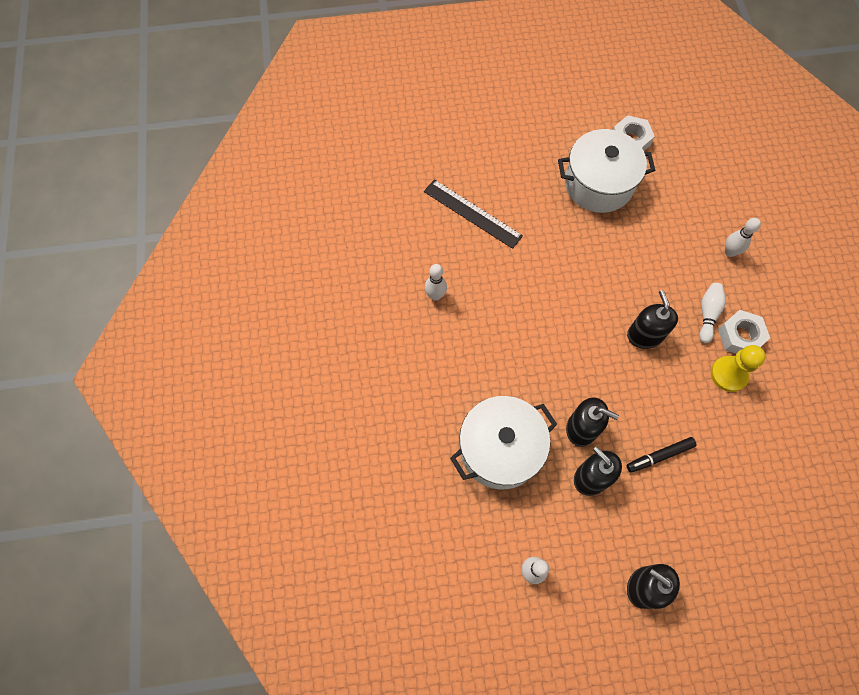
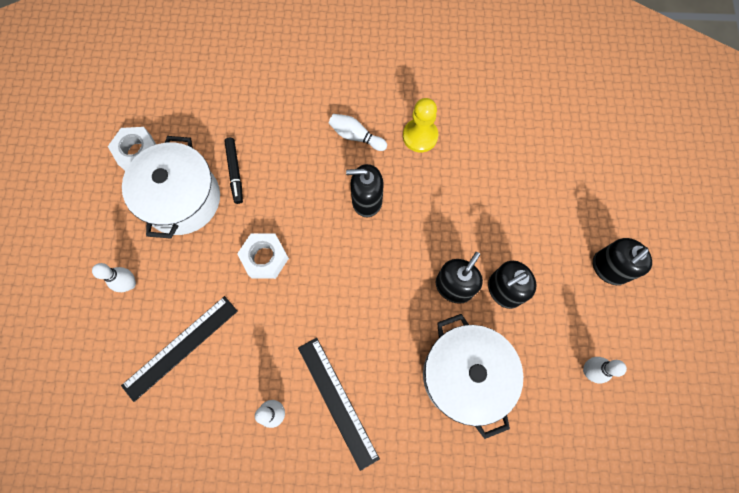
camera: 80 degrees left, 5 degrees up
black marker [627,437,697,473] -> black marker moved to [224,138,243,204]
white nut [718,310,770,354] -> white nut moved to [237,233,289,279]
white bowling pin [725,218,761,257] -> white bowling pin moved to [92,263,136,292]
none -> black ruler [298,338,380,471]

